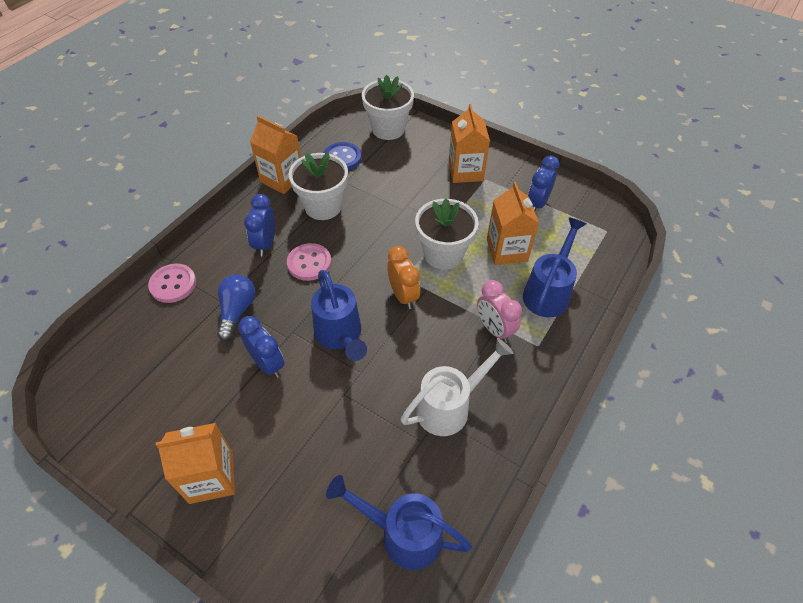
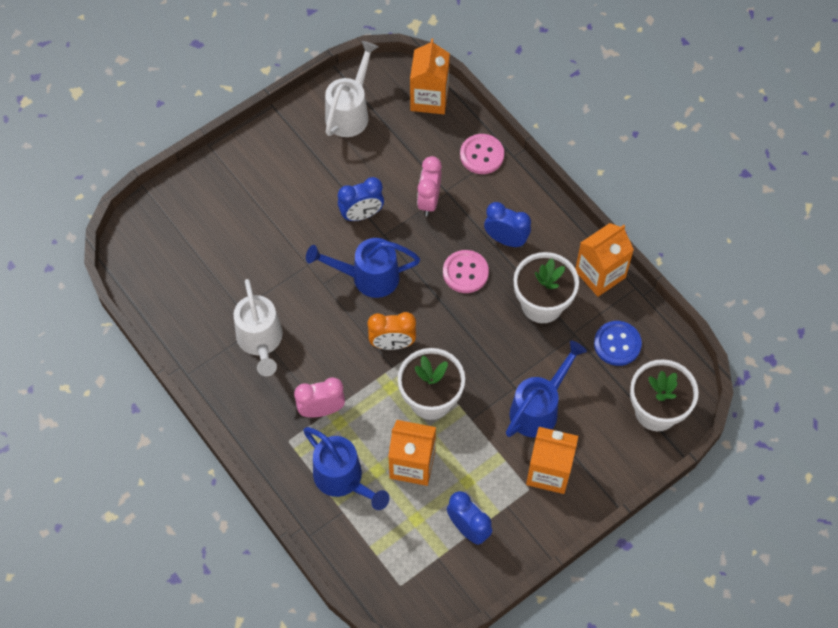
camera: 110 degrees right, 10 degrees up
orange carton [156,423,235,504] -> orange carton moved to [410,38,450,114]
blue light bulb [217,274,255,341] -> pink clock [417,156,442,216]
blue watering can [326,475,472,570] -> blue watering can moved to [506,340,587,438]
none -> white watering can [325,41,379,137]

